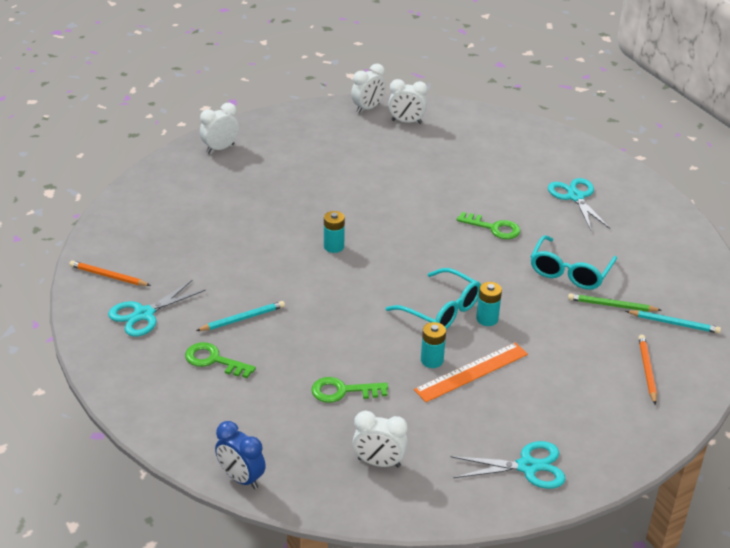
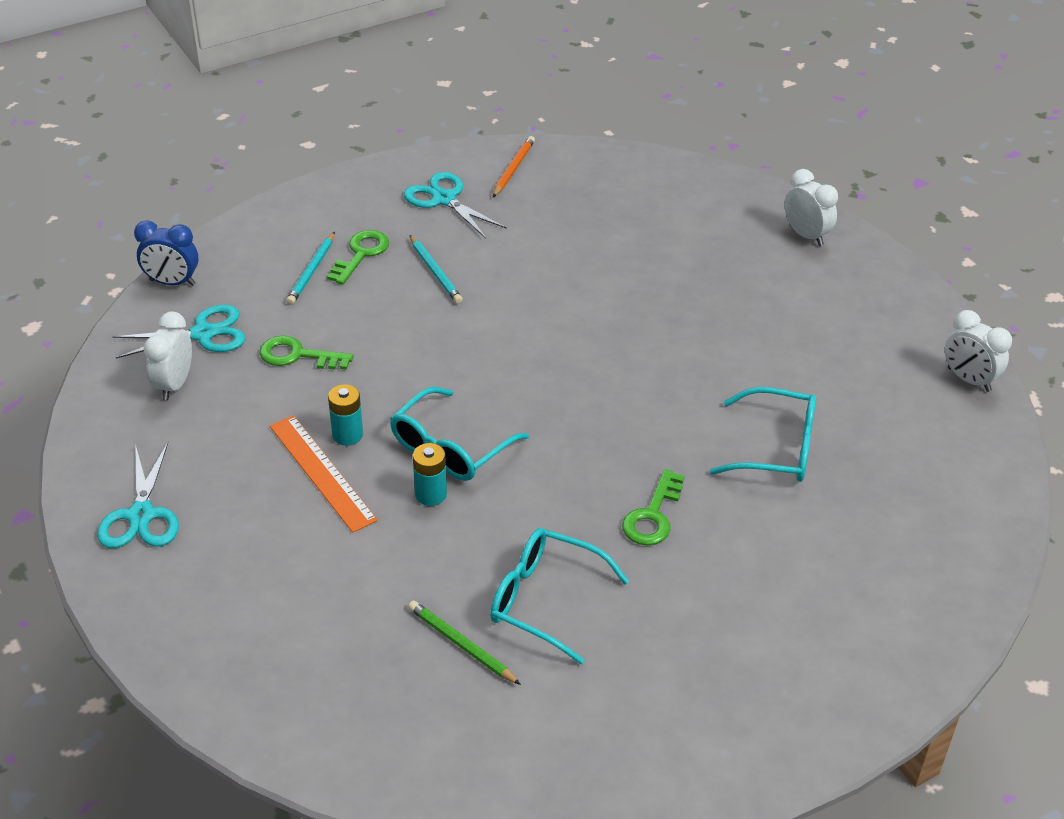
camera: 90 degrees right, 5 degrees up
blue clock [215,421,266,489] -> blue clock turned 120 degrees counterclockwise [134,220,199,286]
green key [311,377,388,403] -> green key turned 75 degrees counterclockwise [259,336,354,370]
turquoise battery [324,211,345,253] -> none
white clock [388,79,428,124] -> none
turquoise scissors [548,178,610,230] -> turquoise scissors moved to [112,305,246,359]
green pencil [568,293,662,312] -> green pencil turned 60 degrees counterclockwise [408,601,521,685]
turquoise pencil [626,310,721,334] -> turquoise pencil moved to [286,232,335,305]
orange pencil [638,335,657,405] -> none
none -> turquoise glasses [710,387,816,482]

